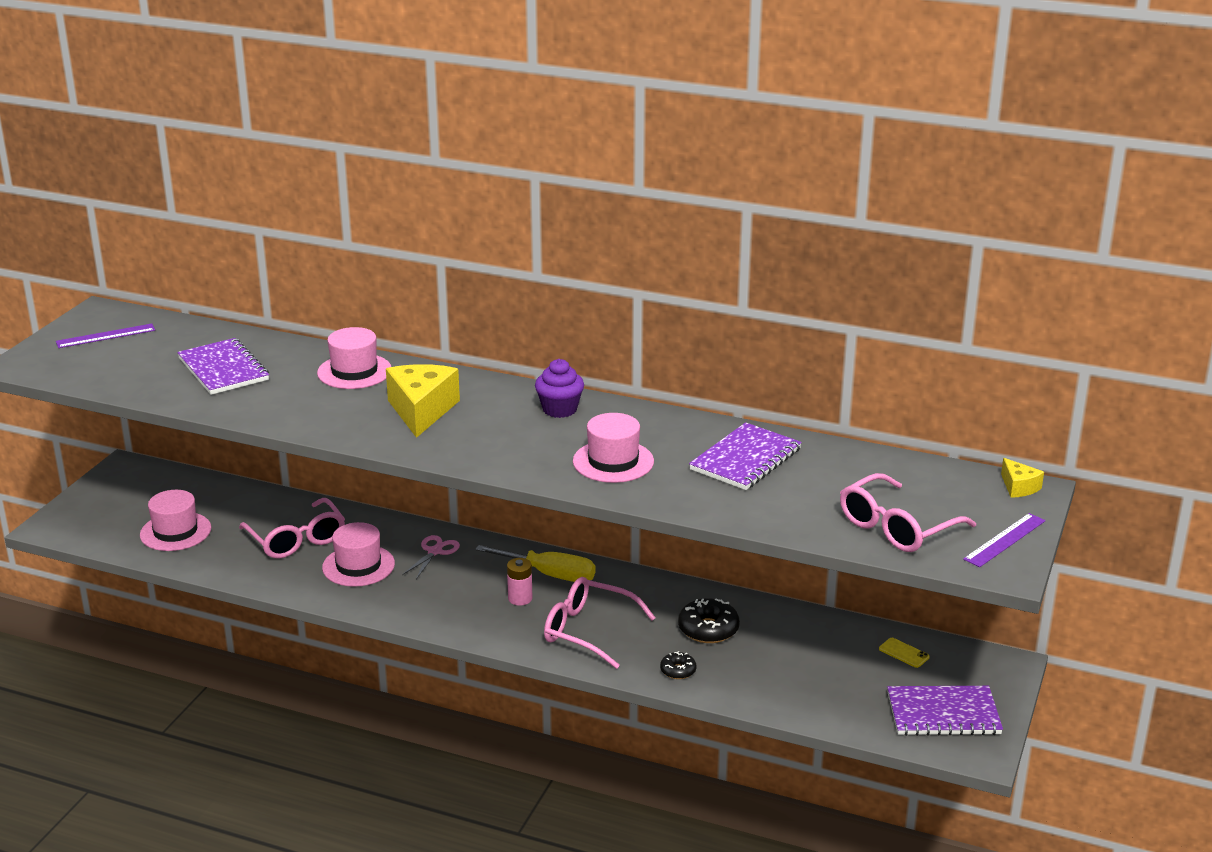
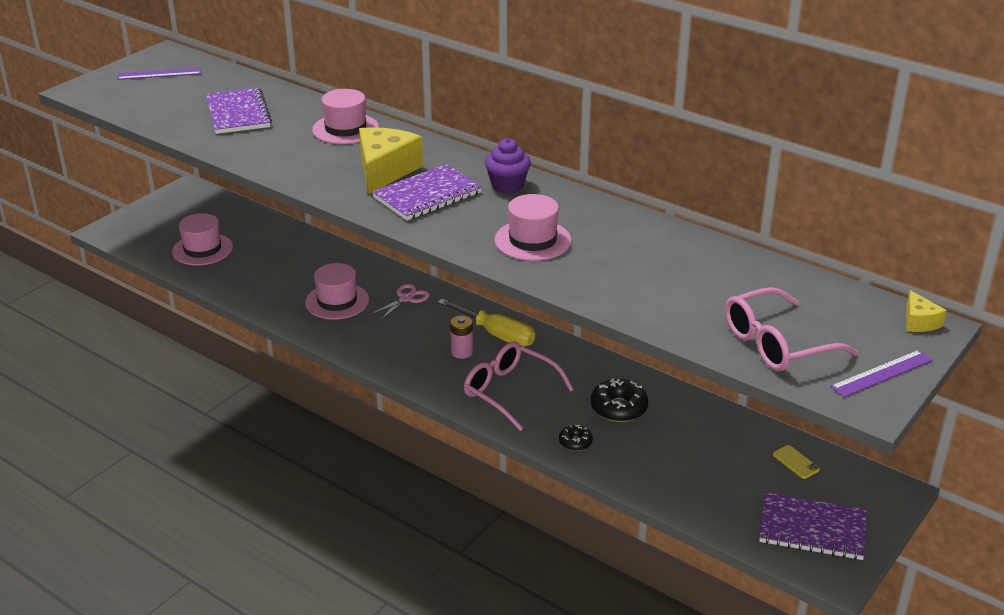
camera: 15 degrees right, 5 degrees up
pink glasses [239,498,345,559] -> none
purple notebook [689,422,802,490] -> purple notebook moved to [372,164,482,221]

